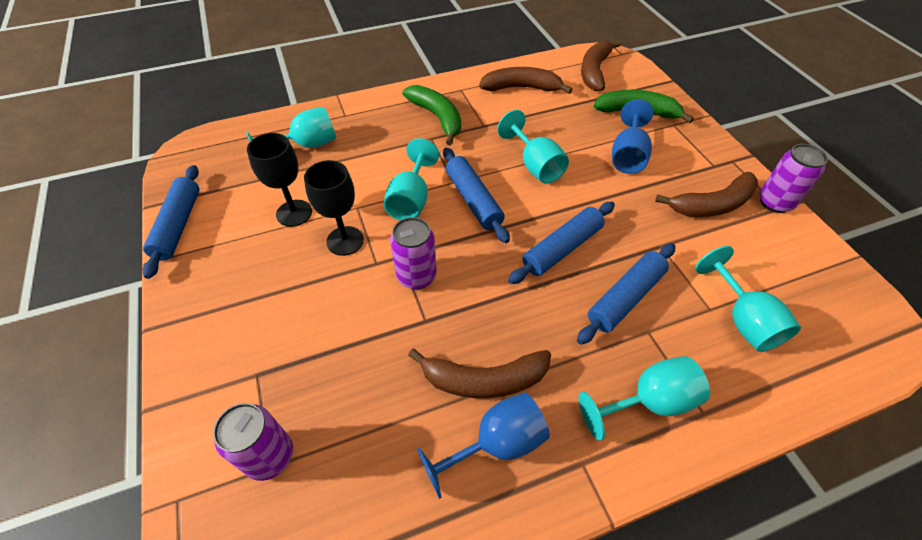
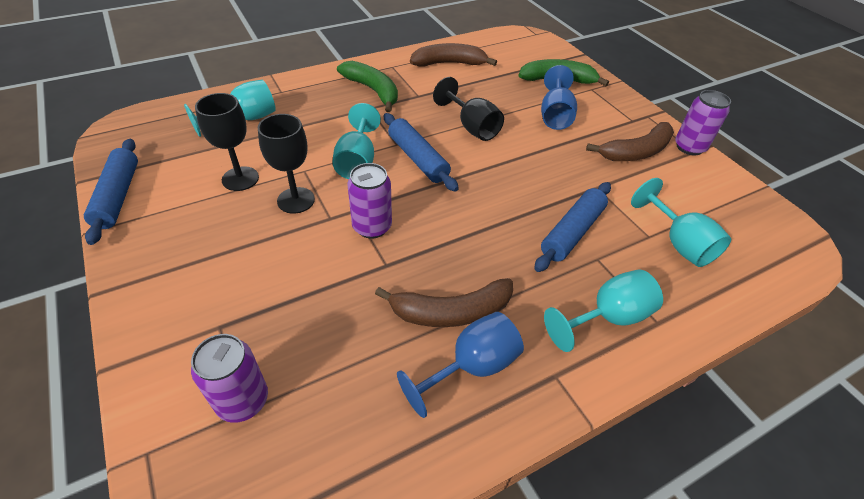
camera: 10 degrees left, 5 degrees down
turquoise goblet [497,110,569,183] -> black goblet [433,77,504,141]
blue rolling pin [508,202,615,284] -> none
brown banana [581,41,621,91] -> none

